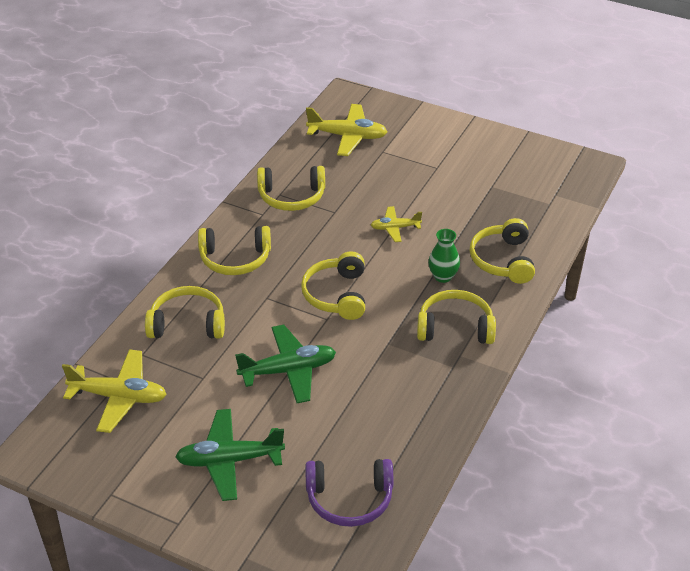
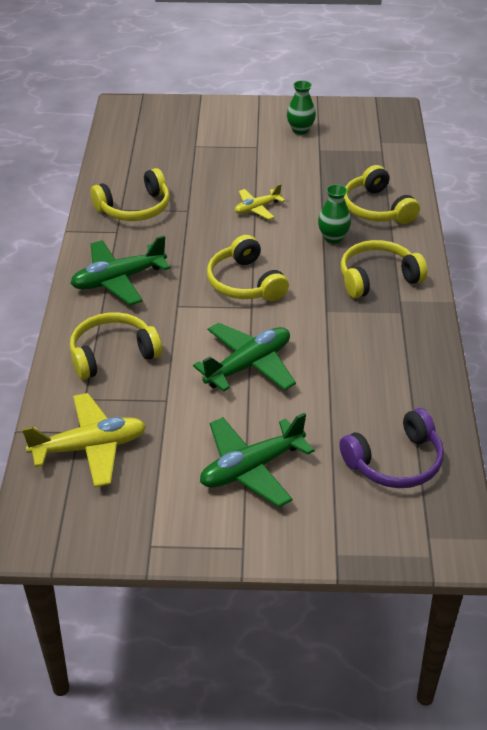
camera: 25 degrees left, 0 degrees up
yellow headphones [198,226,271,275] -> green plane [70,236,170,305]
yellow plane [306,104,387,156] -> none
none -> green vase [287,80,316,135]

